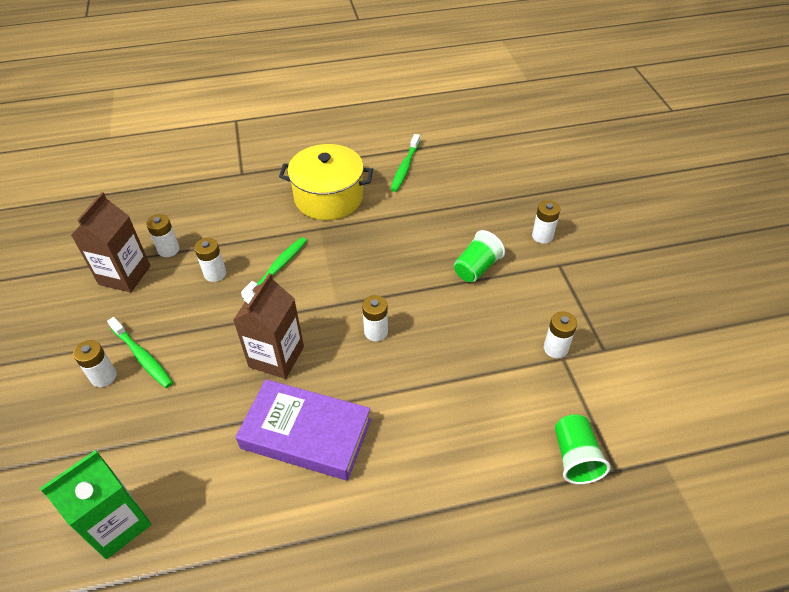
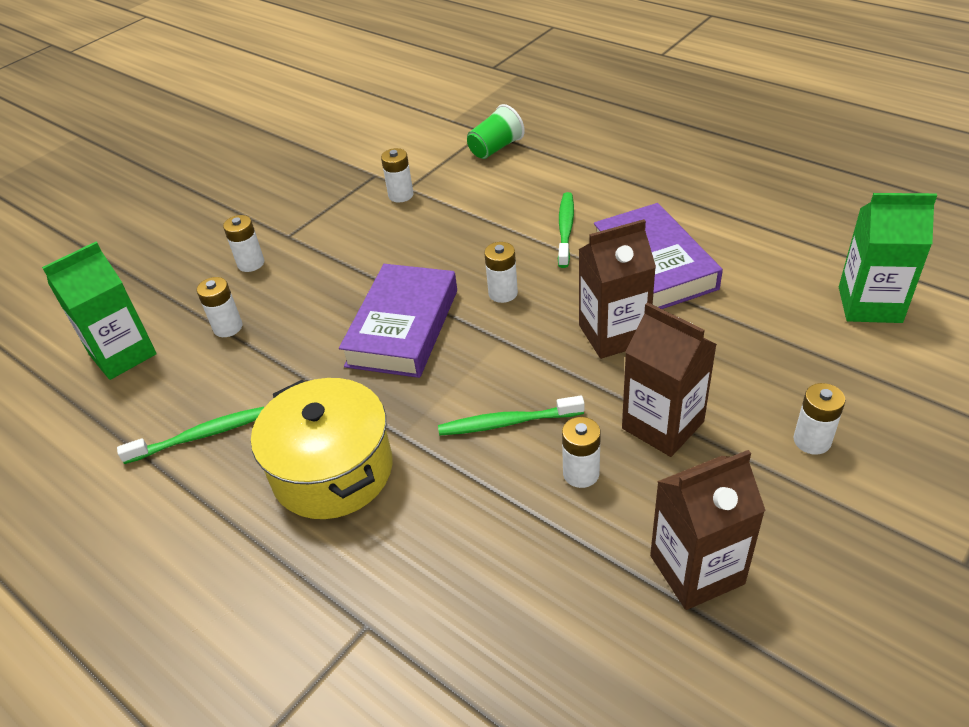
camera: 125 degrees left, 5 degrees down
green toothbrush [107,317,173,388] -> green toothbrush moved to [558,192,574,268]
white battery [146,214,179,257] -> white battery moved to [197,277,242,337]
green cup [454,230,505,282] -> none
none -> green carton [42,242,157,380]
none -> purple book [339,264,457,378]
none -> brown carton [622,302,717,457]

